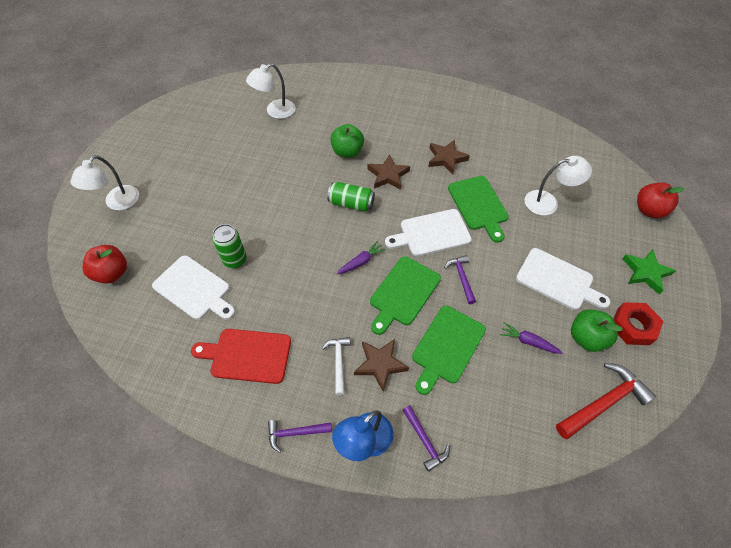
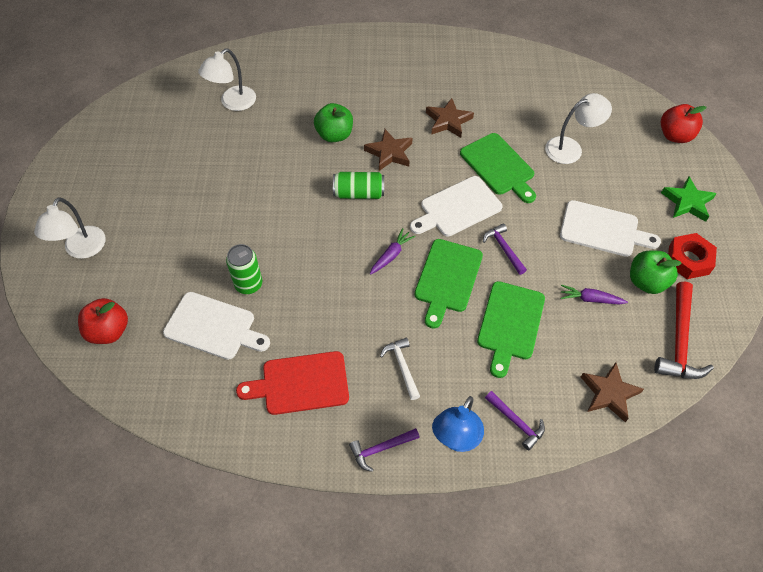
camera: 15 degrees left, 0 degrees up
brown star [354,339,409,392] -> brown star moved to [581,362,644,422]
red hammer [556,363,656,439] -> red hammer turned 150 degrees clockwise [654,282,714,379]

